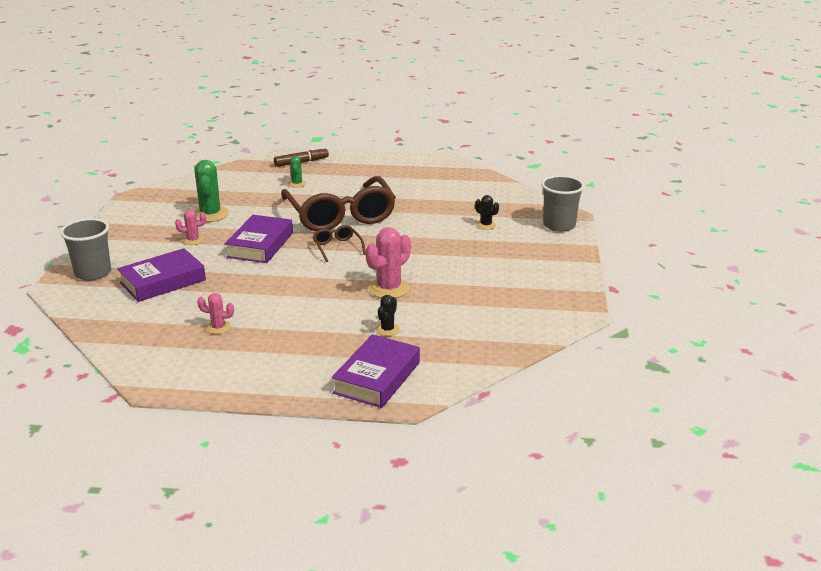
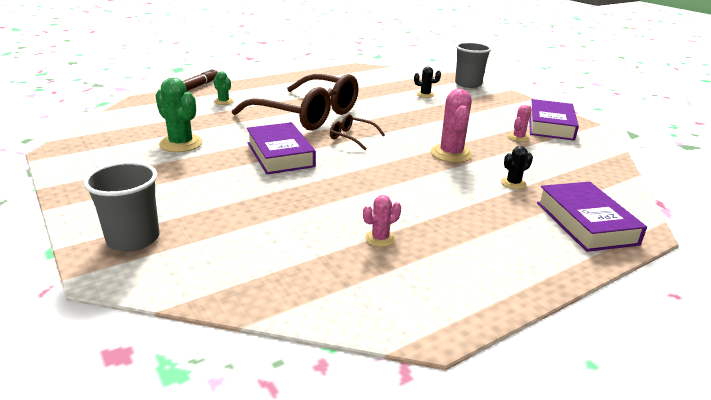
camera: 40 degrees left, 0 degrees up
purple book [117,248,206,302] -> purple book moved to [529,99,579,141]
pink cactus [175,210,206,245] -> pink cactus moved to [508,105,532,142]
black cactus [375,295,400,336] -> black cactus turned 75 degrees clockwise [501,146,533,189]

